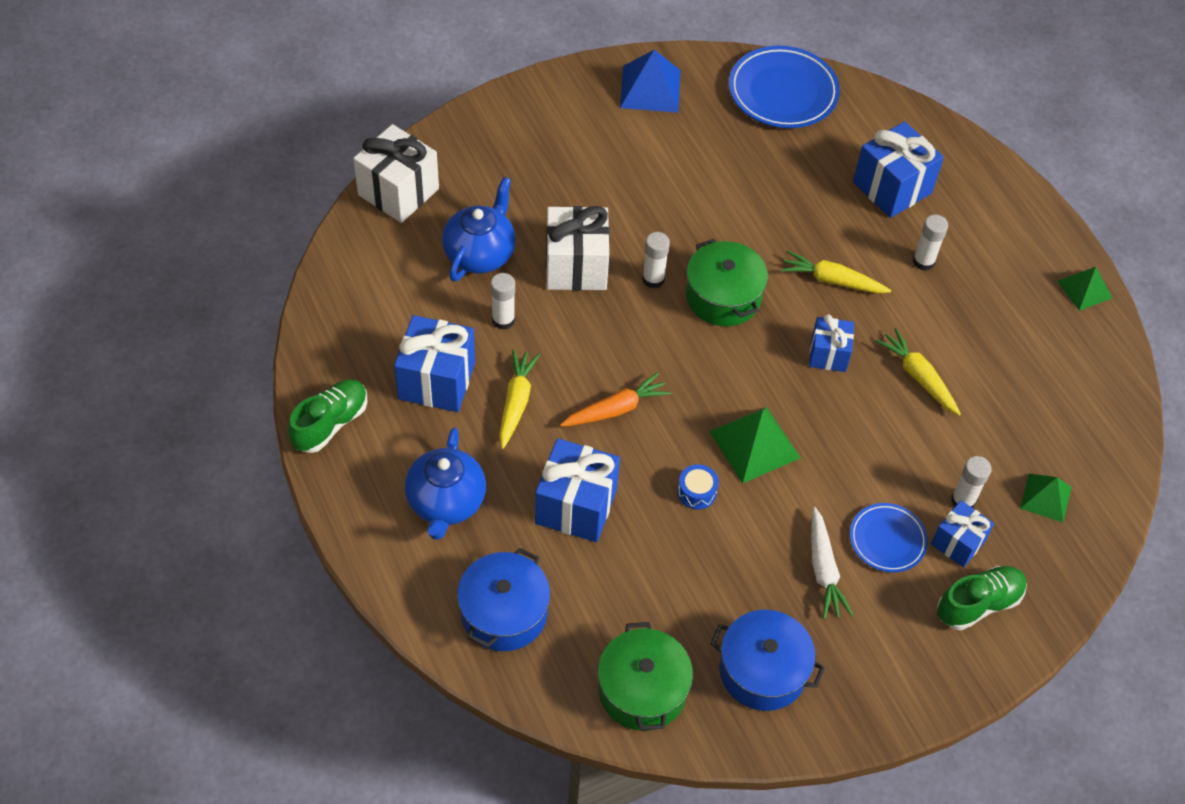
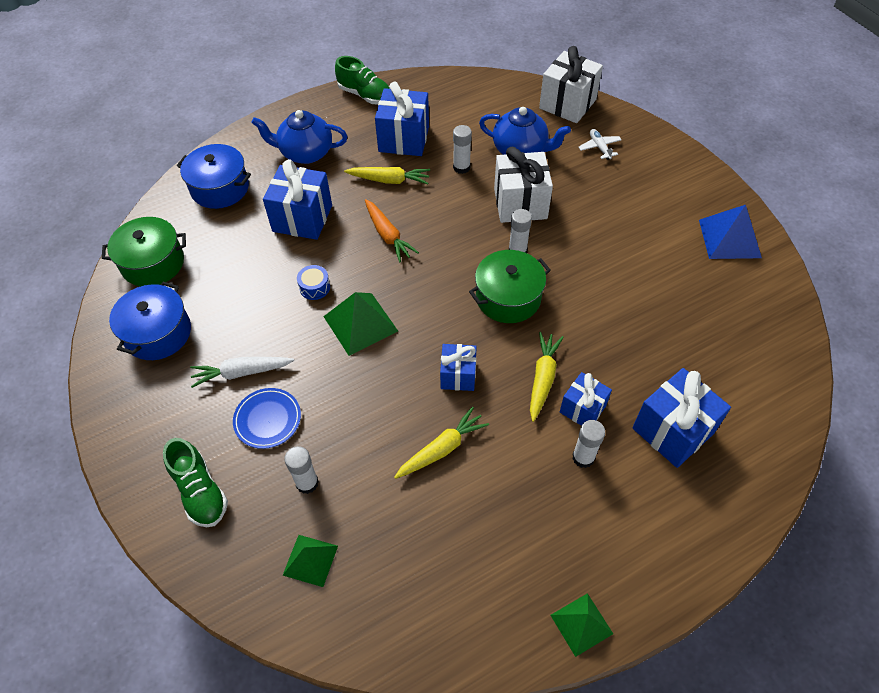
camera: 90 degrees right, 0 degrees up
blue plate [729,46,840,128] -> none
blue gift [931,500,994,568] -> blue gift moved to [560,372,612,426]
none -> white plane [579,129,622,160]

